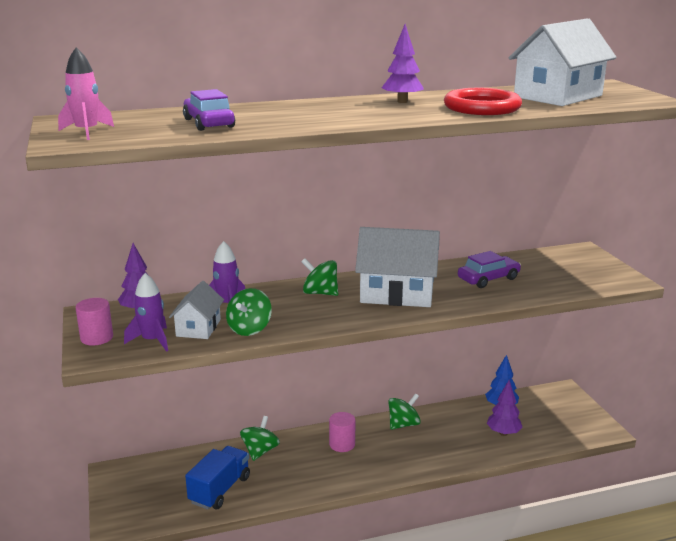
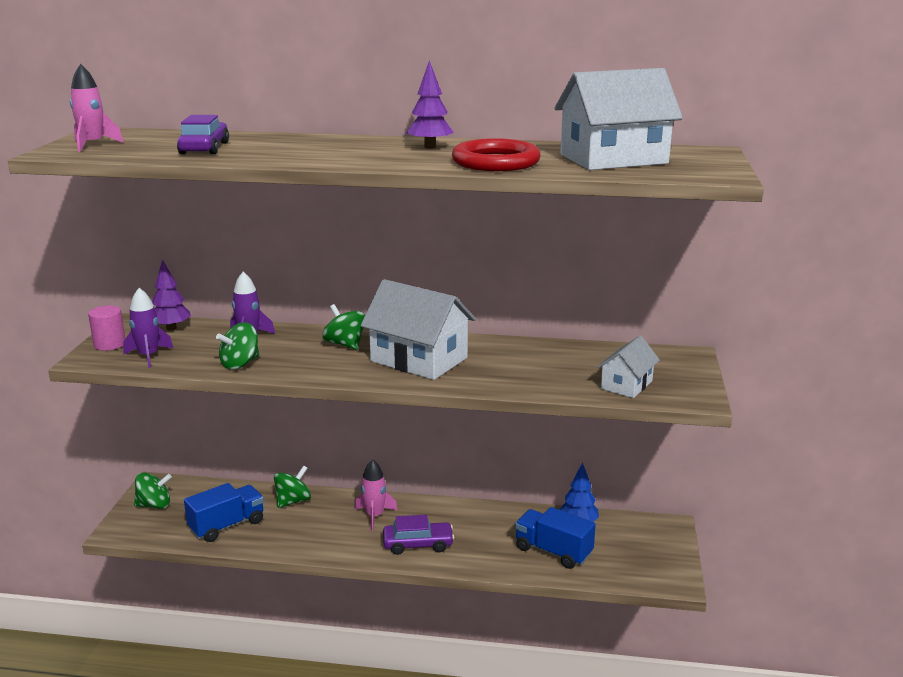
camera: 25 degrees right, 0 degrees up
white house [169,281,224,339] -> white house moved to [597,336,660,398]
pink cylinder [329,412,355,452] -> pink rocket [355,459,398,531]
green spinning top [388,393,421,430] -> green spinning top moved to [134,472,172,509]
purple car [458,251,521,288] -> purple car moved to [383,515,454,555]
purple tree [487,380,523,436] -> blue truck [515,507,596,569]

